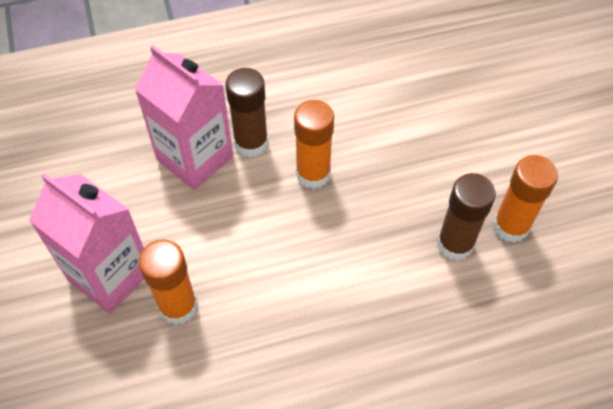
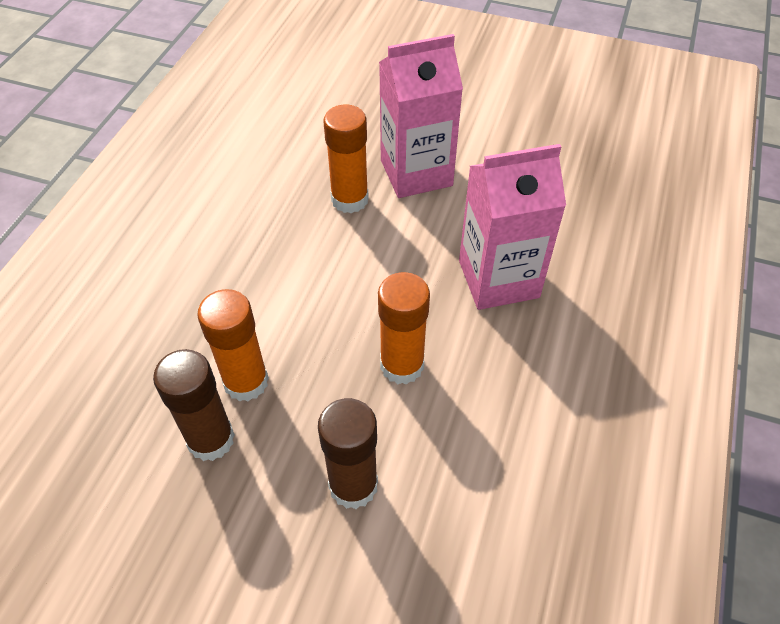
camera: 125 degrees right, 5 degrees down
brown glue stick [225,68,268,157] -> brown glue stick moved to [318,398,378,509]
orange glue stick [493,155,558,243] -> orange glue stick moved to [197,289,269,401]

